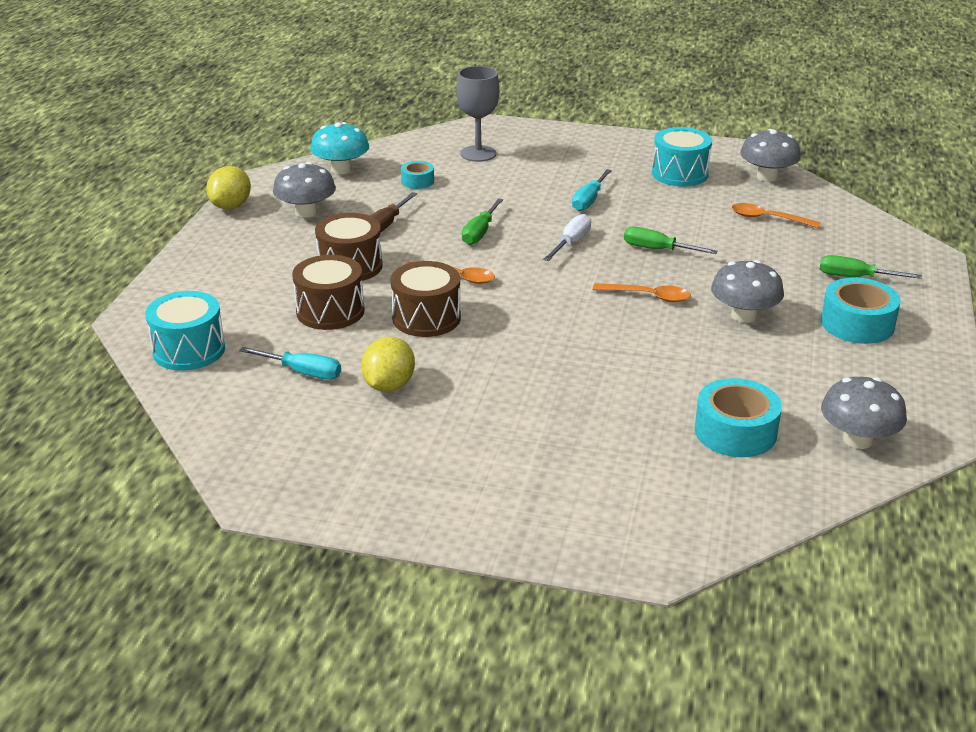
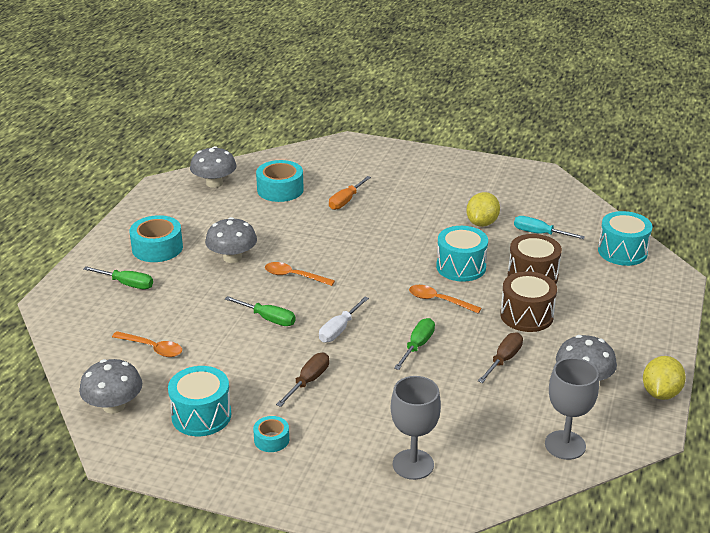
camera: 175 degrees left, 0 degrees up
turquoise mushroom [310,122,369,174] -> grey goblet [545,358,599,460]
brown drum [390,261,461,337] -> turquoise drum [436,226,488,282]
turquoise tape [401,161,434,189] -> turquoise tape moved to [253,416,289,452]
turquoise screwdriver [572,169,612,211] -> brown screwdriver [276,353,329,407]
none -> orange screwdriver [329,176,371,210]

